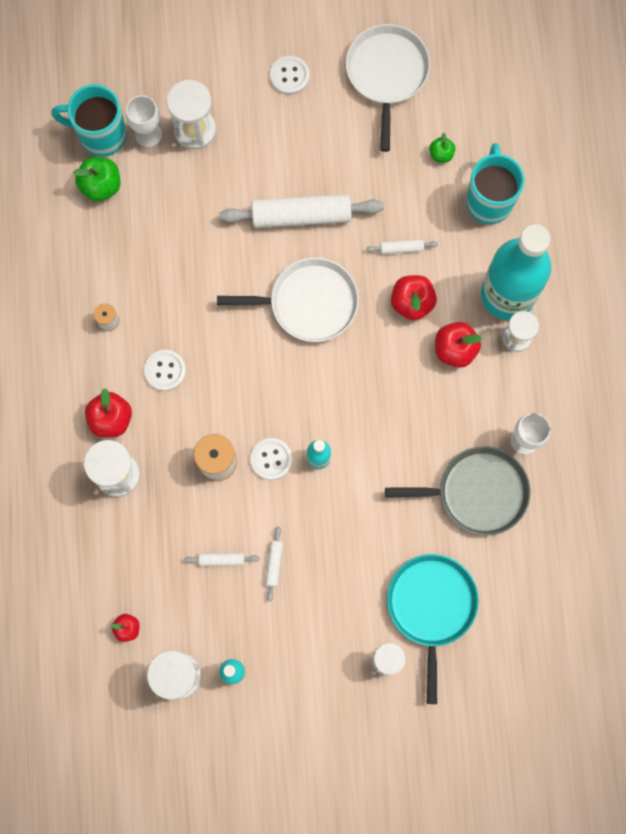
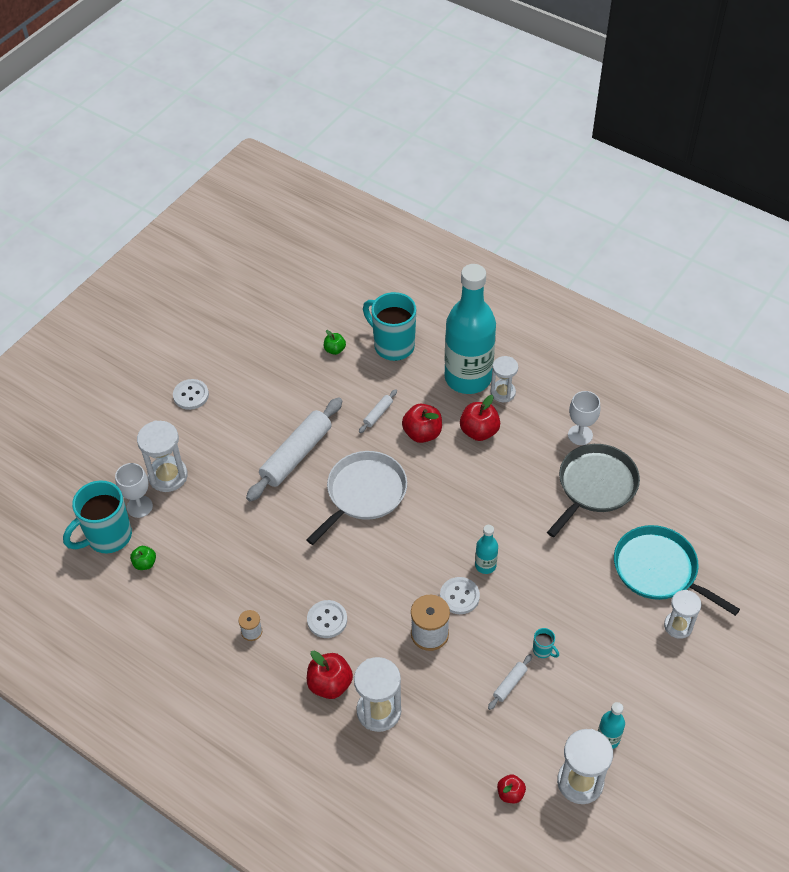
camera: 50 degrees left, 25 degrees down
green apple [73,157,120,202] -> green apple [130,546,156,570], size x0.58
white rolling pin [265,526,283,602] -> turquoise mug [533,628,559,658]
white pan [346,24,430,152] -> none

